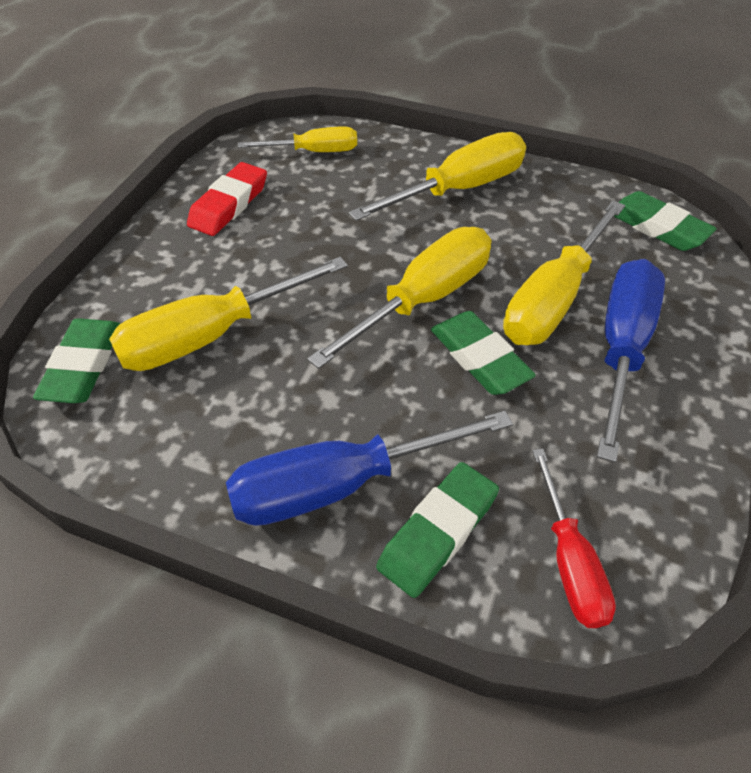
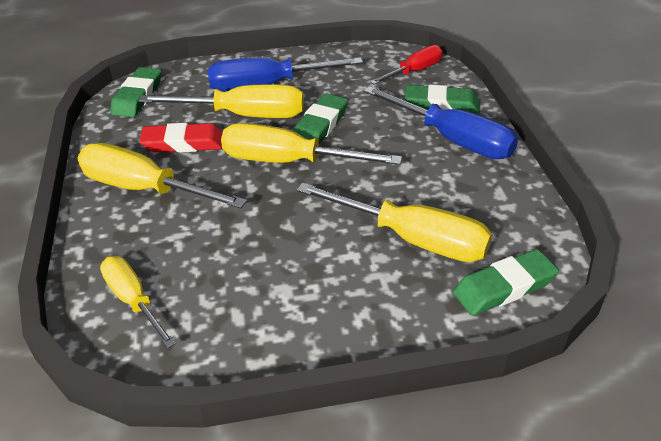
camera: 120 degrees left, 10 degrees down
red eraser [187,162,267,236] -> red eraser moved to [139,123,223,152]

